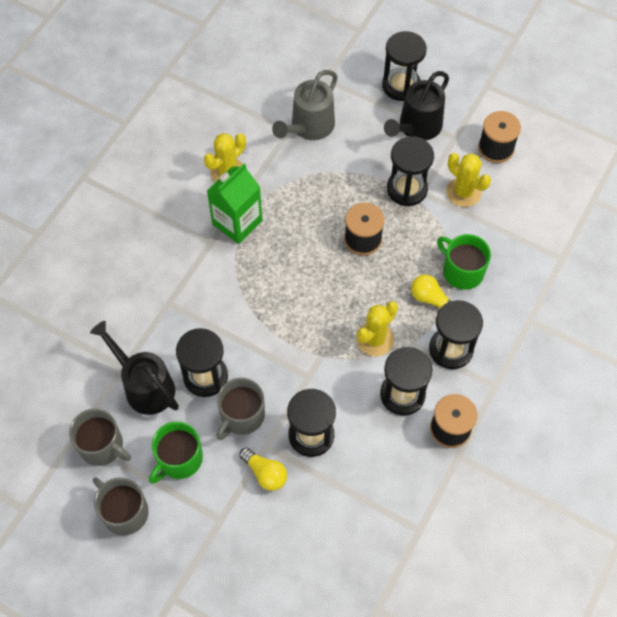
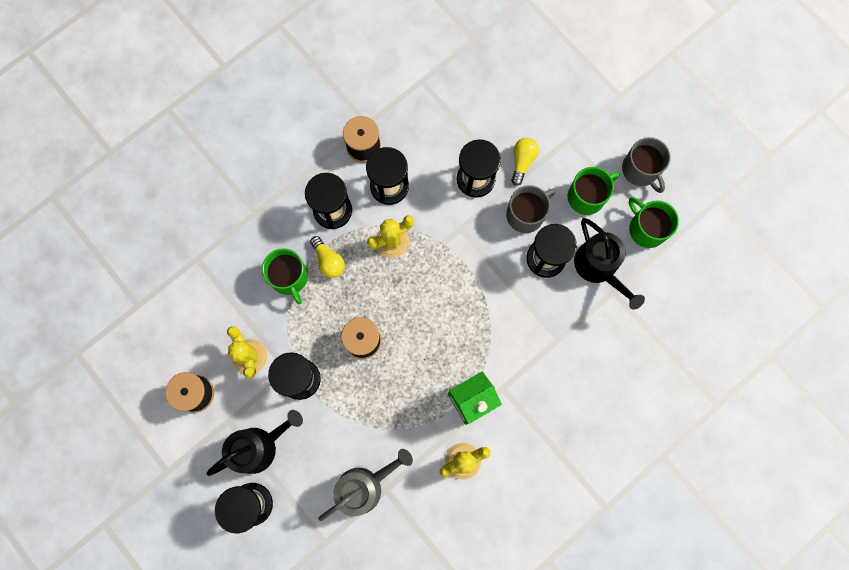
camera: 160 degrees left, 15 degrees up
grey mug [69,409,131,466] -> green mug [629,197,679,248]
yellow light bulb [239,448,287,491] -> yellow light bulb turned 45 degrees clockwise [511,138,539,186]

